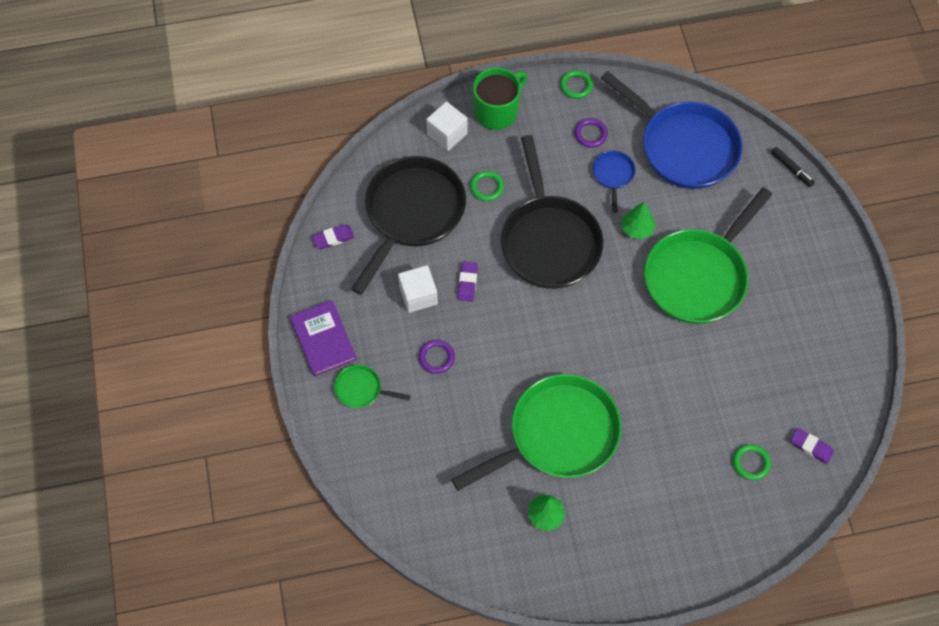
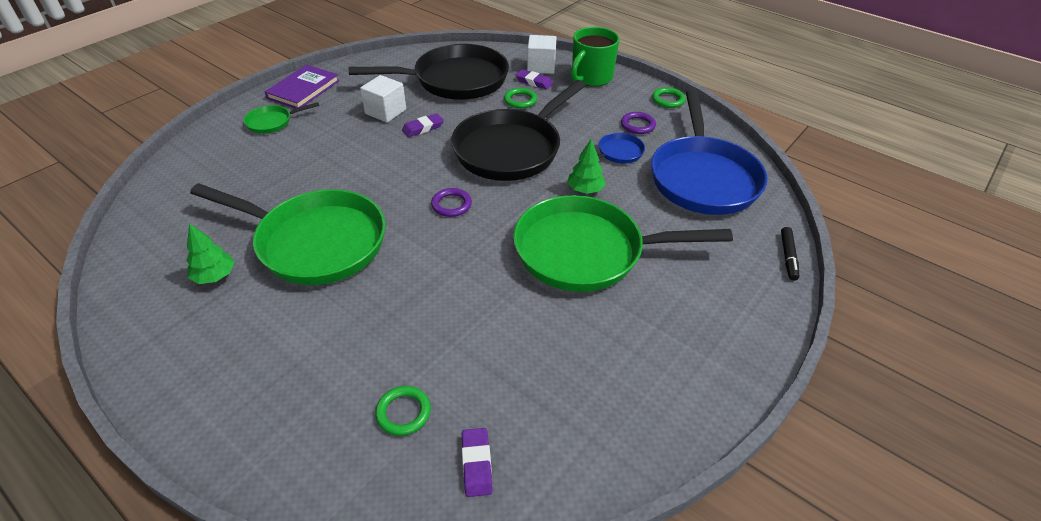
camera: 50 degrees right, 20 degrees down
purple eraser [312,224,354,249] -> purple eraser moved to [516,69,553,90]
green pan [334,365,411,408] -> green pan turned 90 degrees counterclockwise [244,102,319,134]
purple ring [418,340,455,374] -> purple ring moved to [431,188,472,217]
green mug [473,67,527,130] -> green mug turned 120 degrees clockwise [571,27,619,87]

